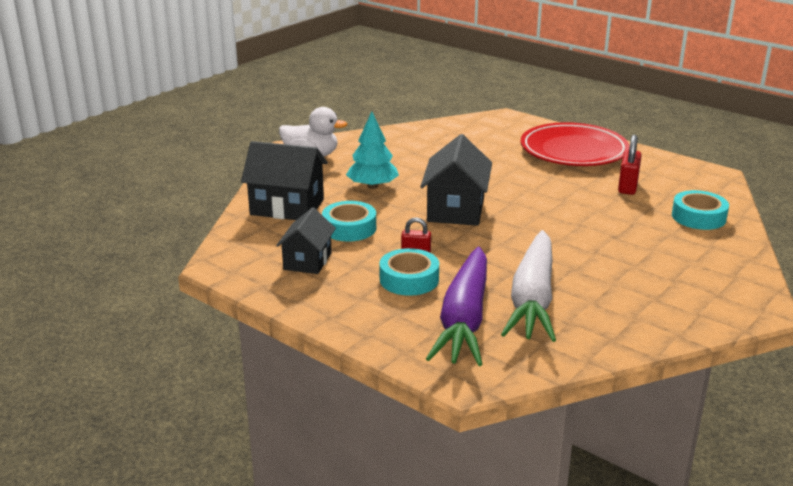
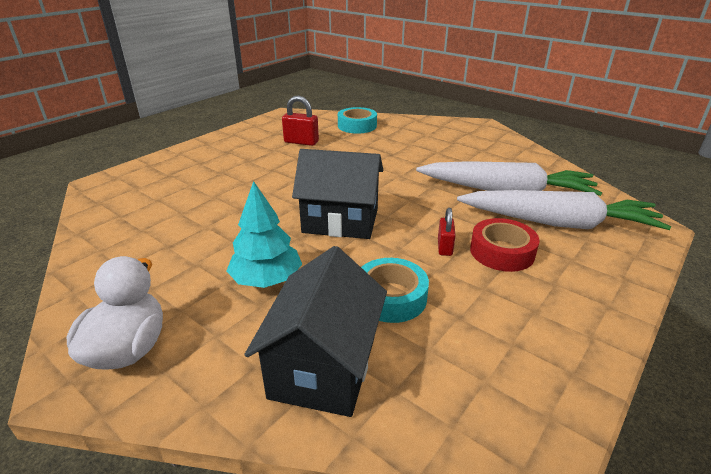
camera: 90 degrees left, 5 degrees up
black house [276,207,336,274] -> none
turquoise tape [379,248,439,296] -> red tape [470,218,539,272]
purple carrot [426,247,487,366] -> white carrot [457,190,671,230]
red plate [521,122,629,166] -> none

